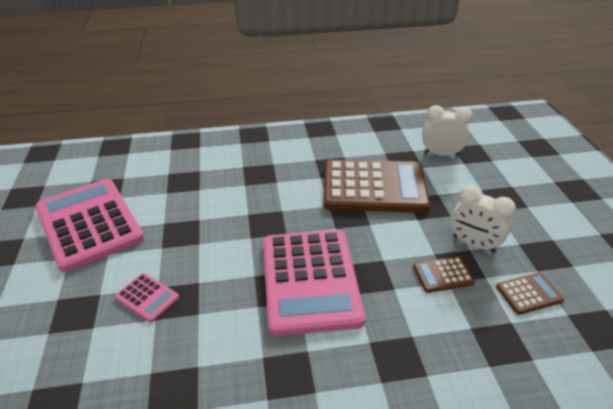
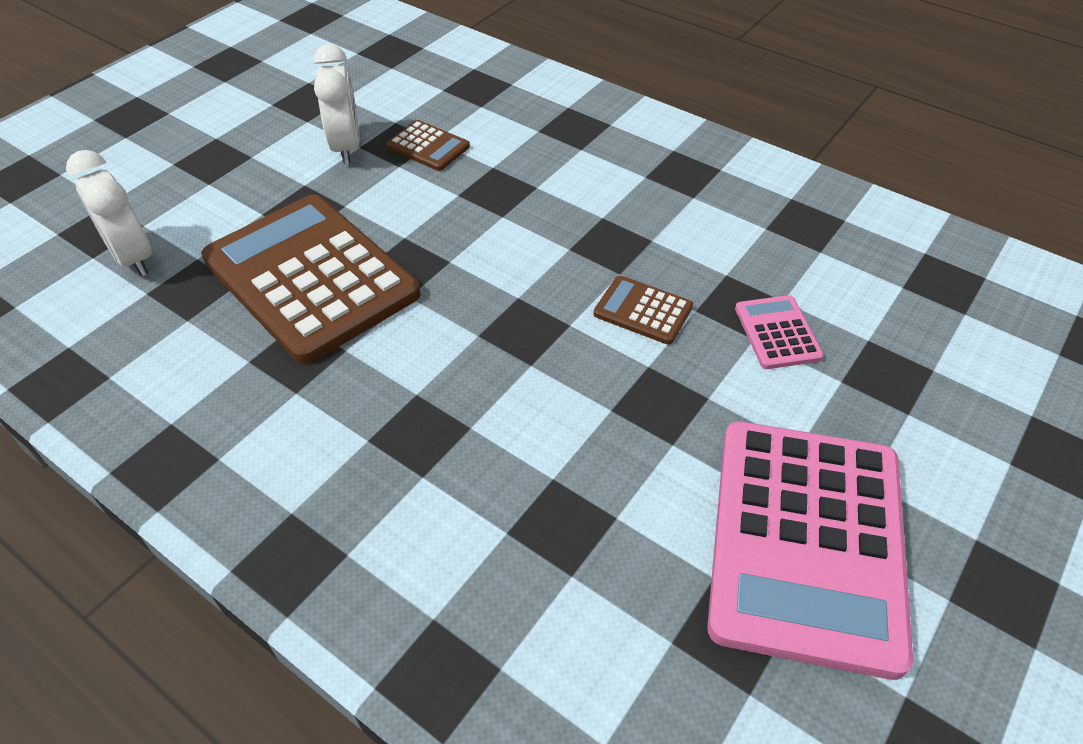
camera: 135 degrees left, 10 degrees up
pink calculator [263,230,365,336] -> none
brown calculator [496,272,564,315] -> brown calculator moved to [594,275,693,344]

